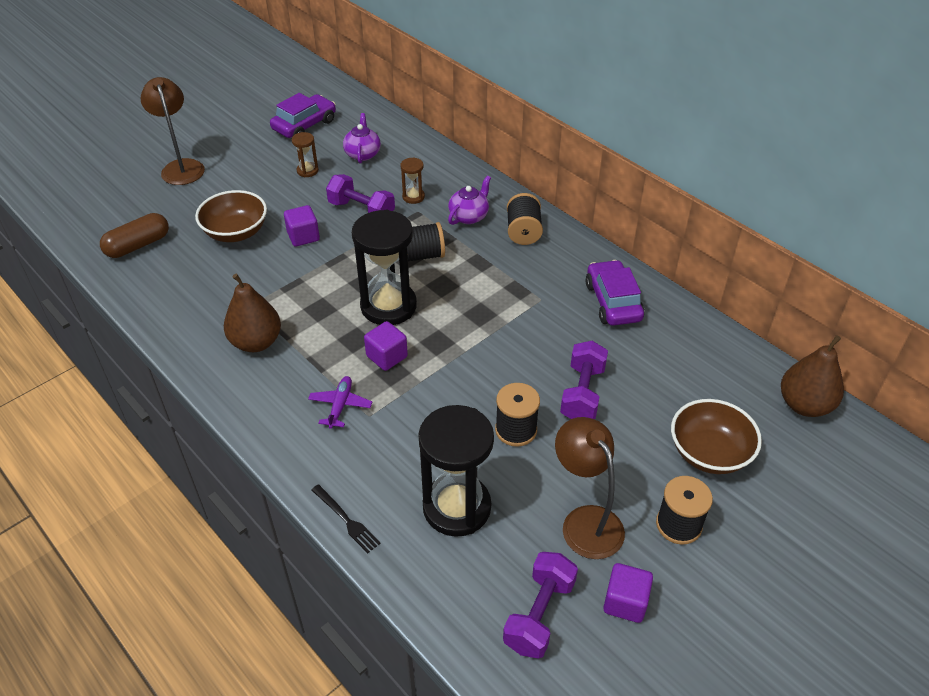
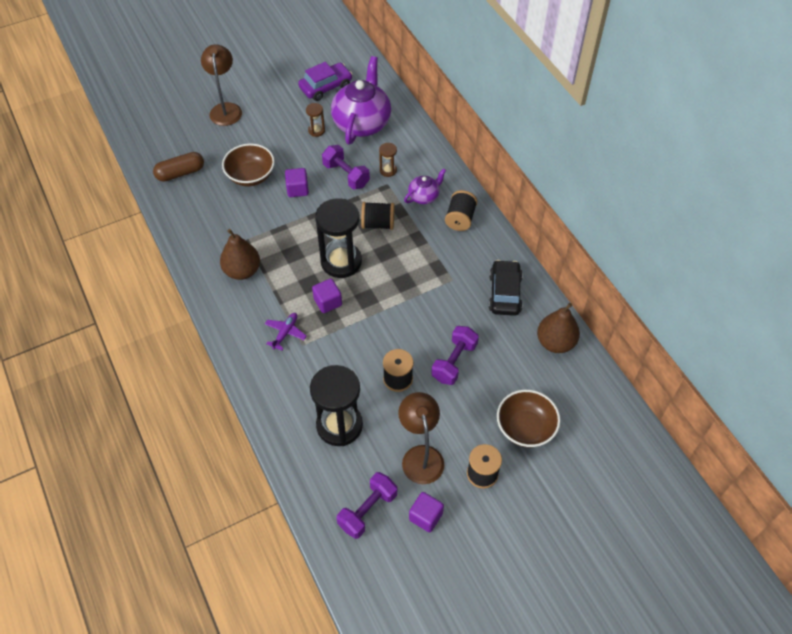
camera: 15 degrees right, 10 degrees up
black fork [311,484,381,553] -> none
purple teapot [343,113,381,164] -> purple teapot [331,56,391,144], size x2.03
purple car [586,260,644,326] -> black car [488,260,523,316]
brown pear [781,335,844,417] -> brown pear moved to [537,303,580,353]

